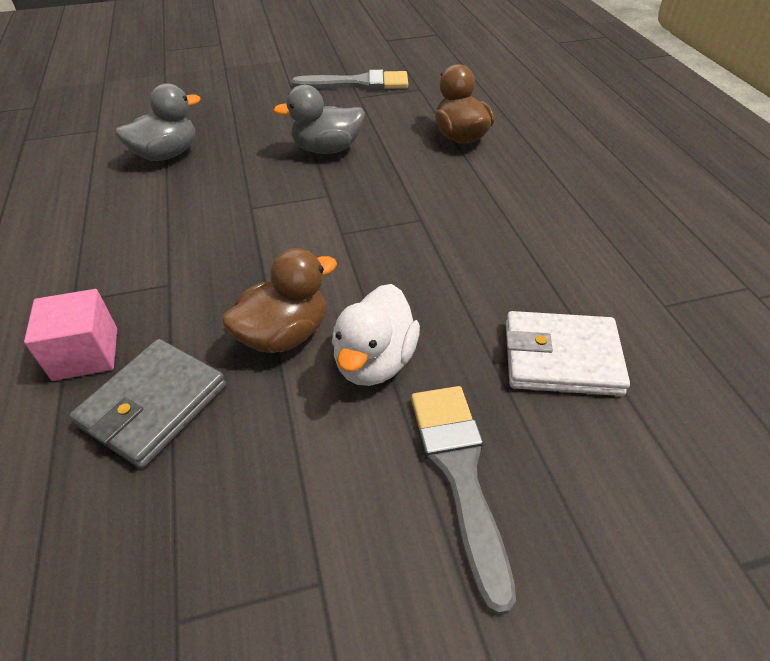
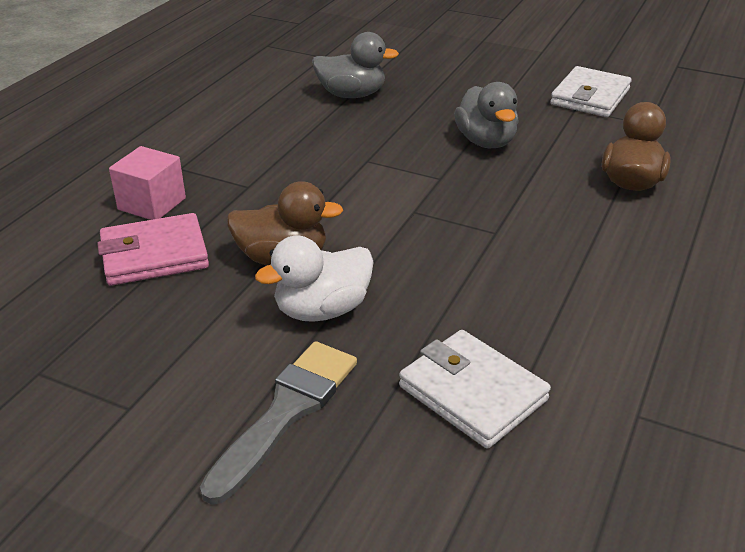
camera: 40 degrees right, 10 degrees down
grey wallet [70,339,226,469] -> pink wallet [97,213,209,286]
grey duck [273,85,365,154] -> grey duck turned 135 degrees counterclockwise [454,82,519,148]
grey brush [291,70,408,90] -> white wallet [550,66,632,117]

